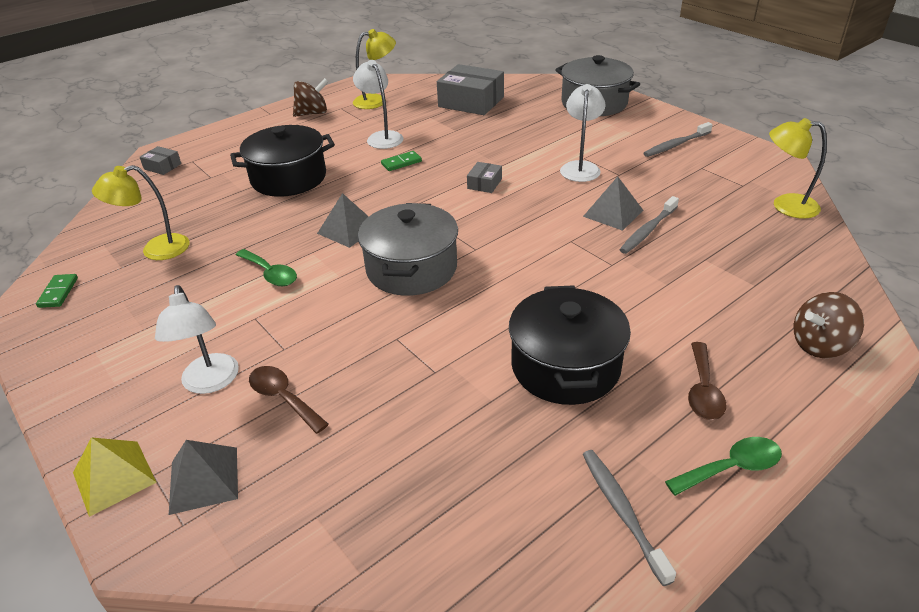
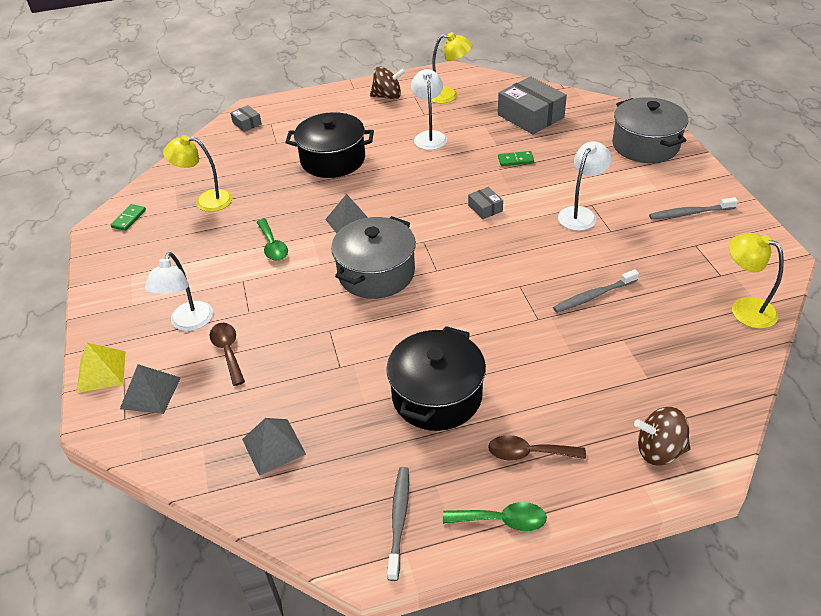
camera: 25 degrees right, 5 degrees up
green domino [381,151,422,171] -> green domino moved to [498,151,534,166]
grey box [467,162,502,193] -> grey box turned 75 degrees counterclockwise [468,187,503,219]
grey pyramid [583,176,643,231] -> grey pyramid moved to [242,418,306,476]
brown spoon [688,342,726,420] -> brown spoon turned 60 degrees clockwise [488,435,586,461]

